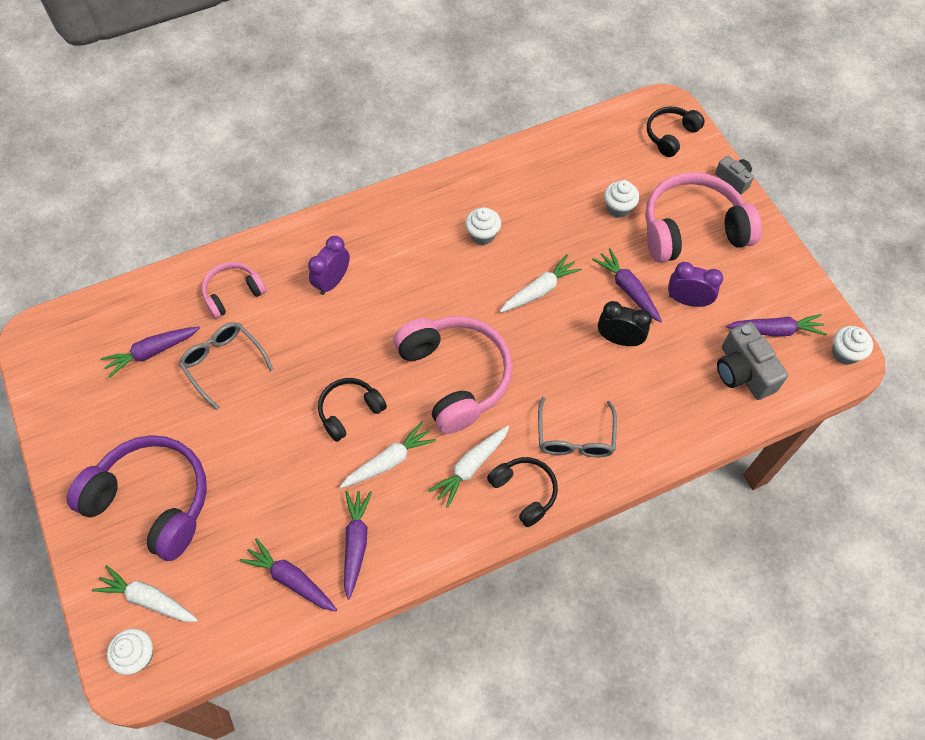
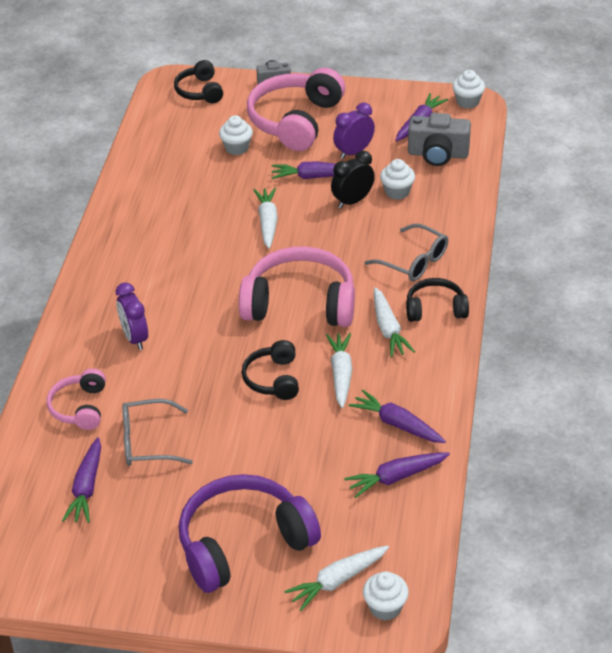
camera: 55 degrees left, 20 degrees down
white cupcake [465,207,501,245] -> white cupcake moved to [380,159,415,200]

